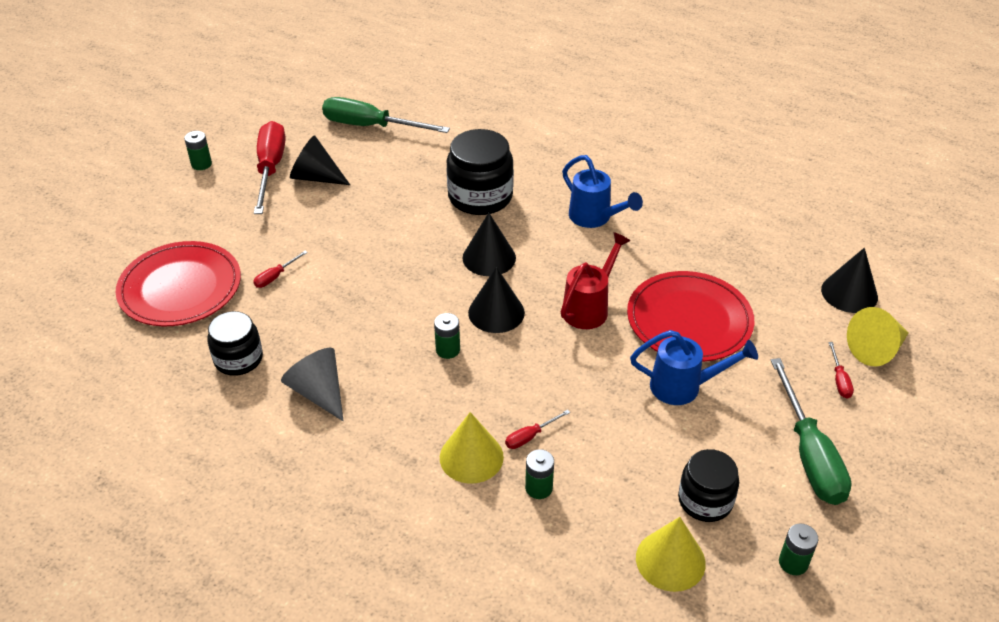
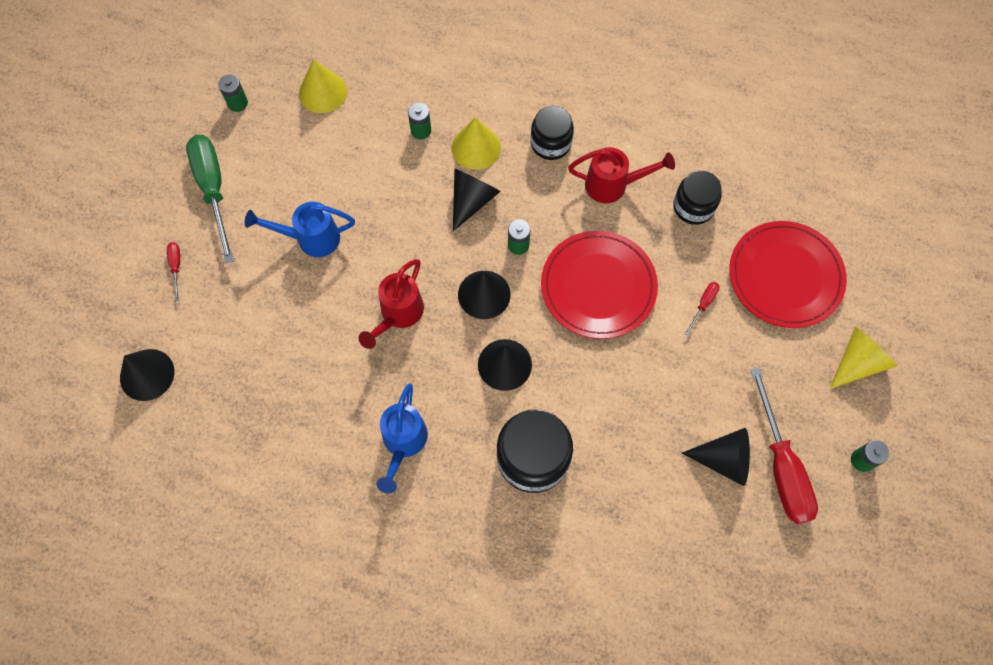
camera: 170 degrees right, 25 degrees up
grey cone [281,348,344,421] -> red watering can [568,147,675,203]
green screwdriver [322,97,450,133] -> none
red screwdriver [505,410,570,449] -> none
blue watering can [562,155,643,228] -> blue watering can turned 120 degrees counterclockwise [377,383,428,494]
red plate [627,271,754,362] -> red plate moved to [541,231,658,339]
black jar [678,449,739,522] -> black jar moved to [531,106,574,160]
yellow cone [847,307,909,366] -> yellow cone moved to [830,327,897,389]
none -> black cone [453,168,501,231]

